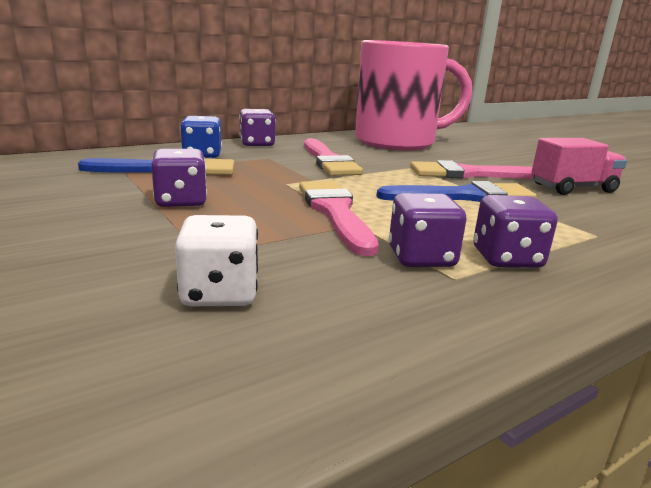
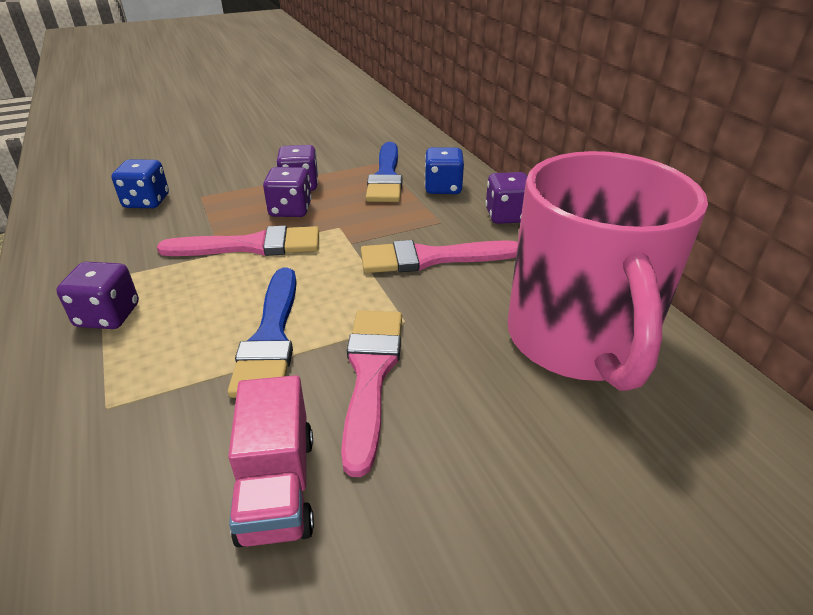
camera: 100 degrees right, 15 degrees up
white dice [175,215,258,306] -> blue dice [112,159,169,208]
purple dice [389,193,467,267] -> purple dice moved to [263,167,312,217]

